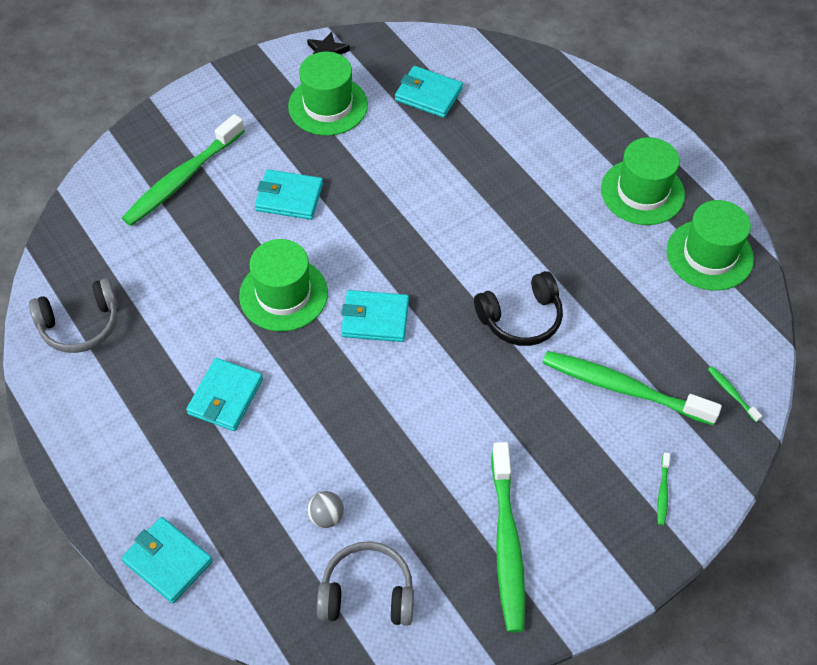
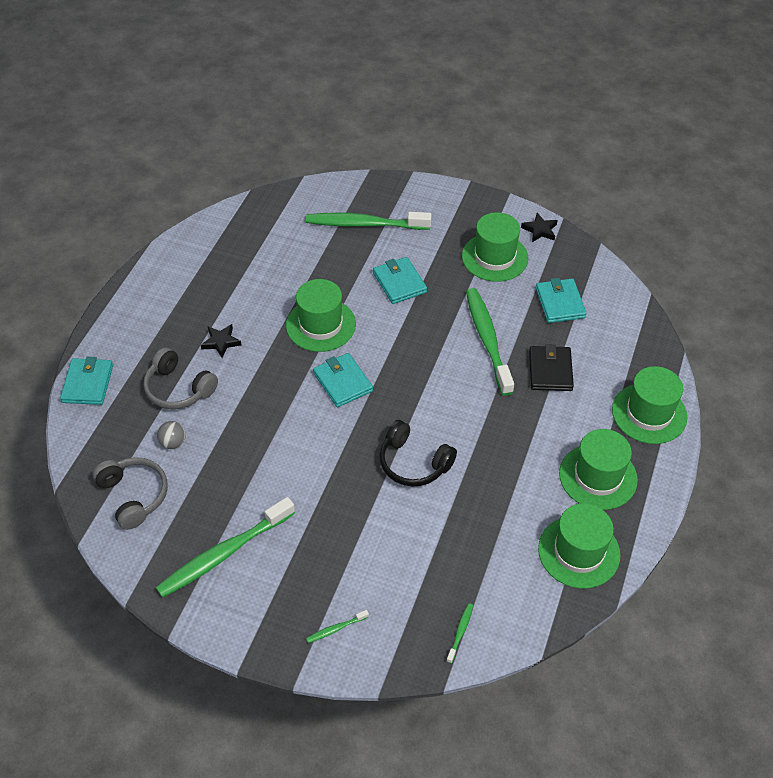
camera: 55 degrees right, 5 degrees down
grey headphones [29,278,118,353] -> grey headphones moved to [143,347,218,409]
turquoise wallet [186,358,263,431] -> black star [201,324,241,358]
green toothbrush [543,351,722,425] -> green toothbrush moved to [466,288,514,396]
none -> black wallet [529,344,574,391]
none -> green hat [612,366,687,444]

